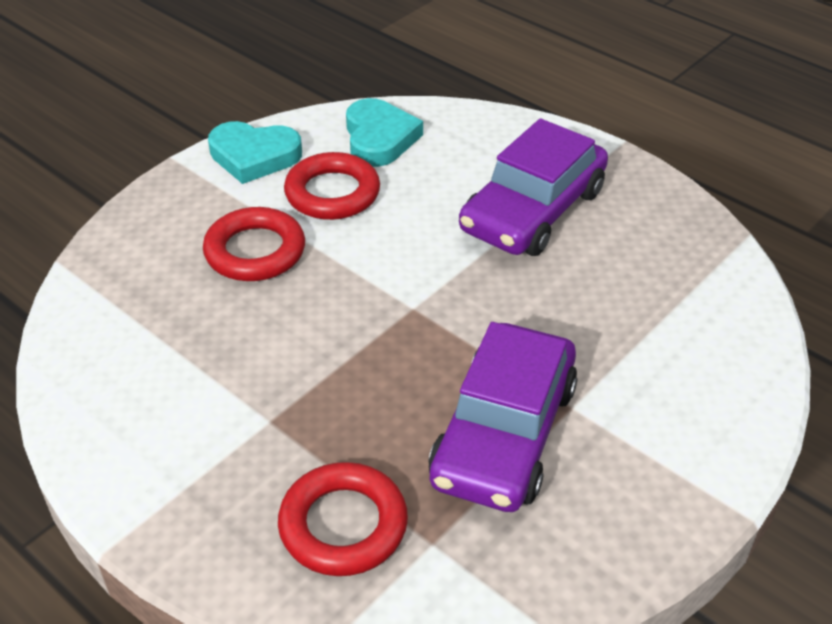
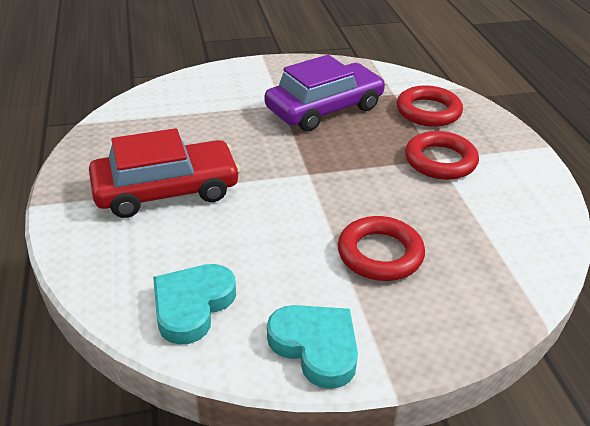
camera: 145 degrees left, 5 degrees down
red ring [284,152,380,220] -> red ring moved to [405,131,479,180]
purple car [459,118,608,256] -> red car [89,128,241,218]

